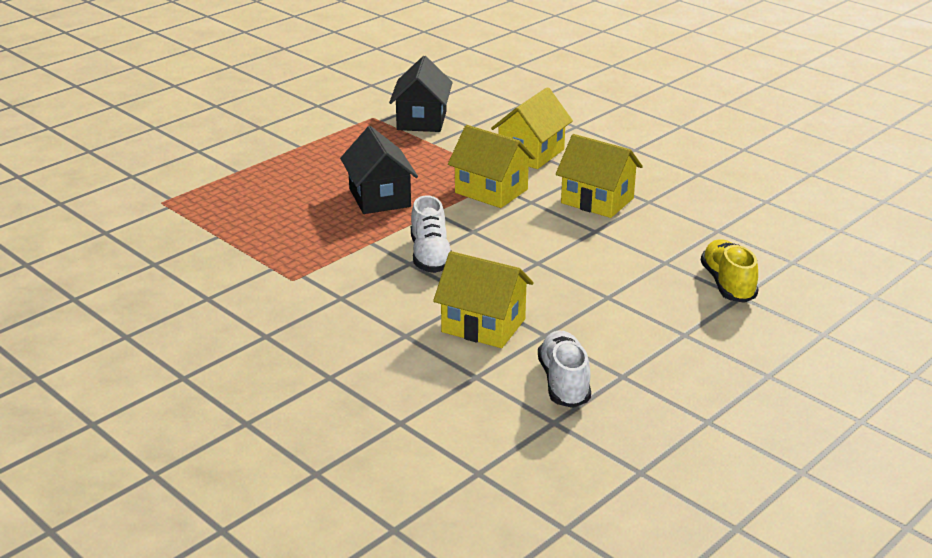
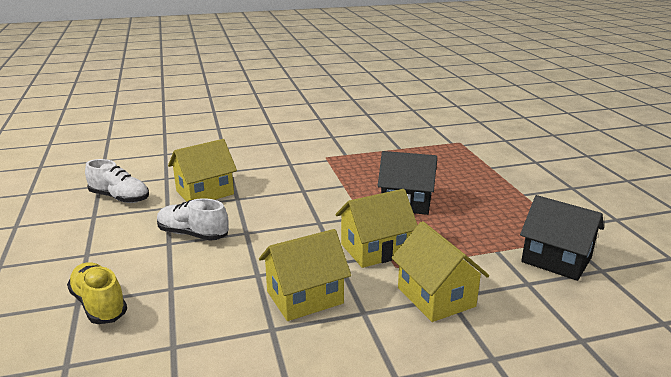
camera: 120 degrees right, 5 degrees down
white shoe [411,195,452,273] -> white shoe moved to [157,198,229,241]
yellow shoe [701,239,759,303] -> yellow shoe turned 150 degrees counterclockwise [67,262,127,324]

